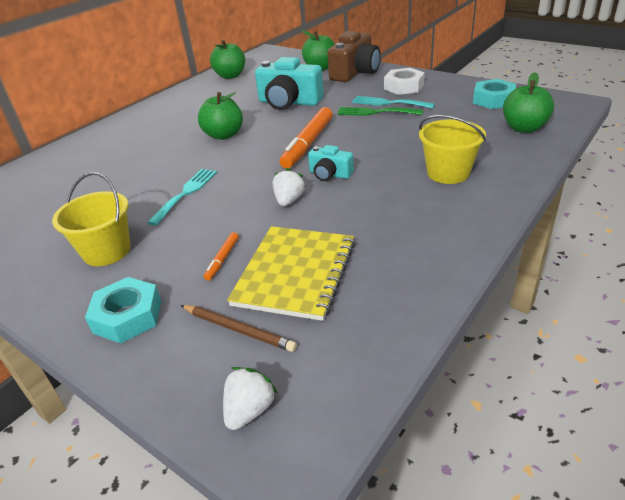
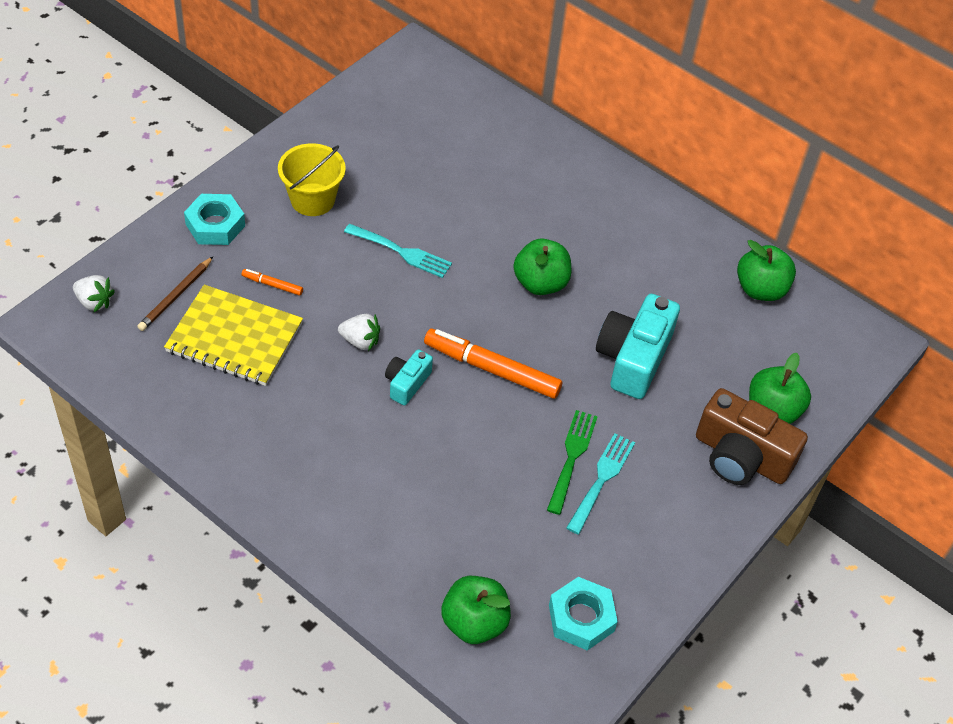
camera: 85 degrees right, 15 degrees up
white nut [384,68,425,95] -> none
yellow bucket [419,115,486,184] -> none

